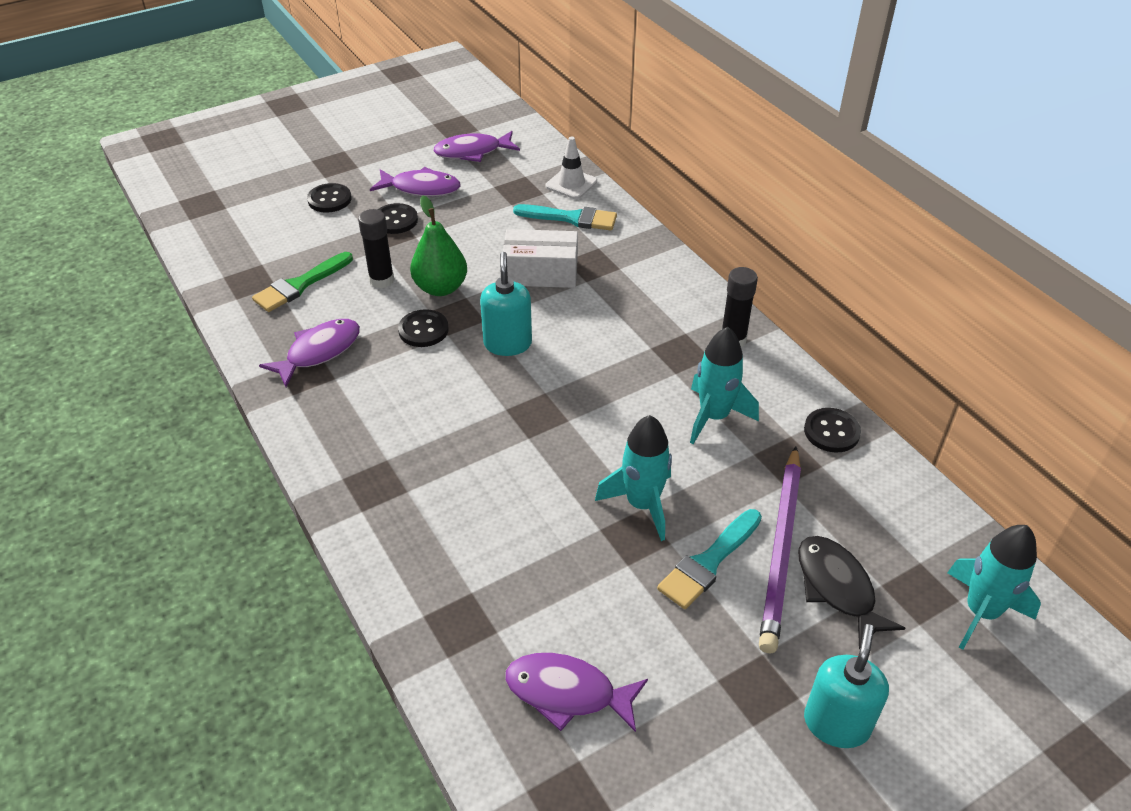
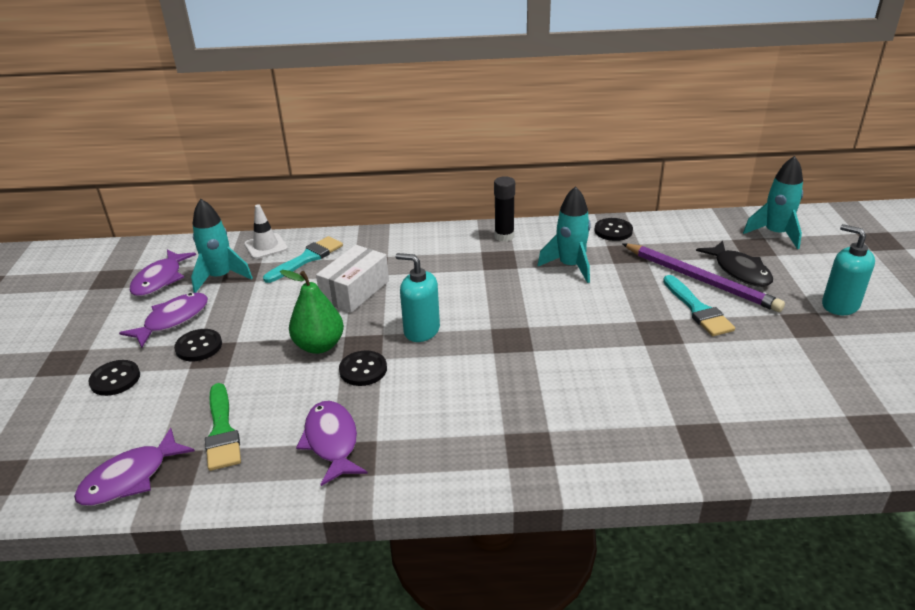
camera: 60 degrees left, 10 degrees down
black glue stick [358,209,394,288] -> none
purple fish [505,653,648,732] -> purple fish moved to [74,428,195,506]
turquoise rocket [595,415,672,541] -> turquoise rocket moved to [191,199,253,293]
black fish [798,536,905,649] -> black fish turned 120 degrees counterclockwise [696,241,773,287]

